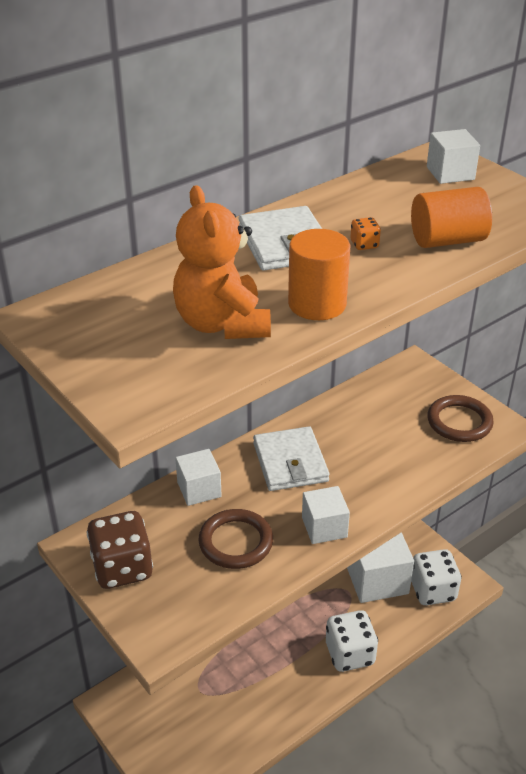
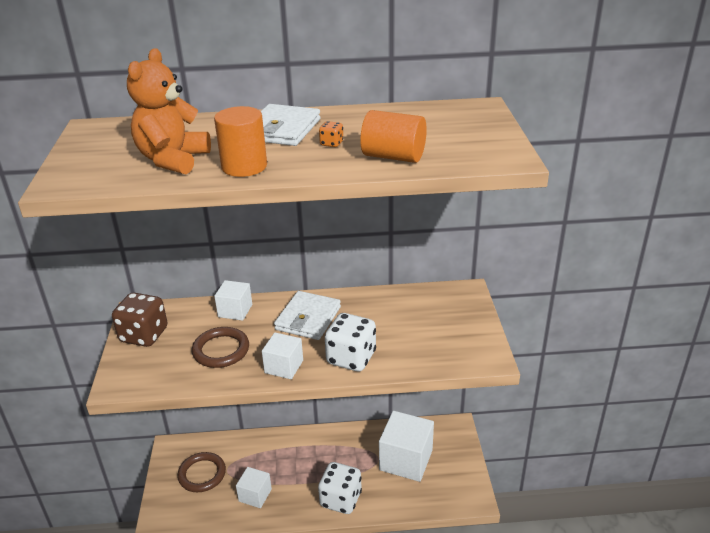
camera: 35 degrees right, 5 degrees down
white dice [411,549,461,605] -> white dice moved to [325,313,376,371]
white cube [427,129,480,184] -> white cube moved to [236,467,272,508]
brown ring [427,395,494,442] -> brown ring moved to [177,452,226,492]

